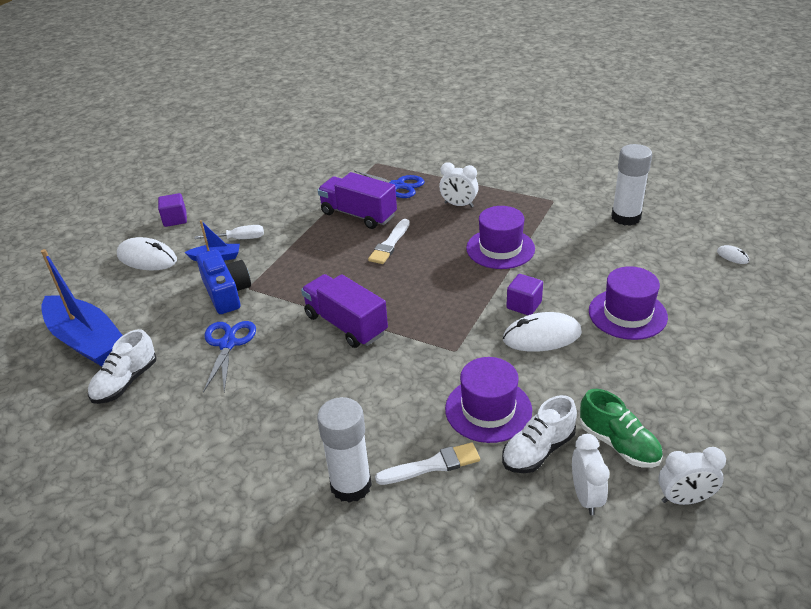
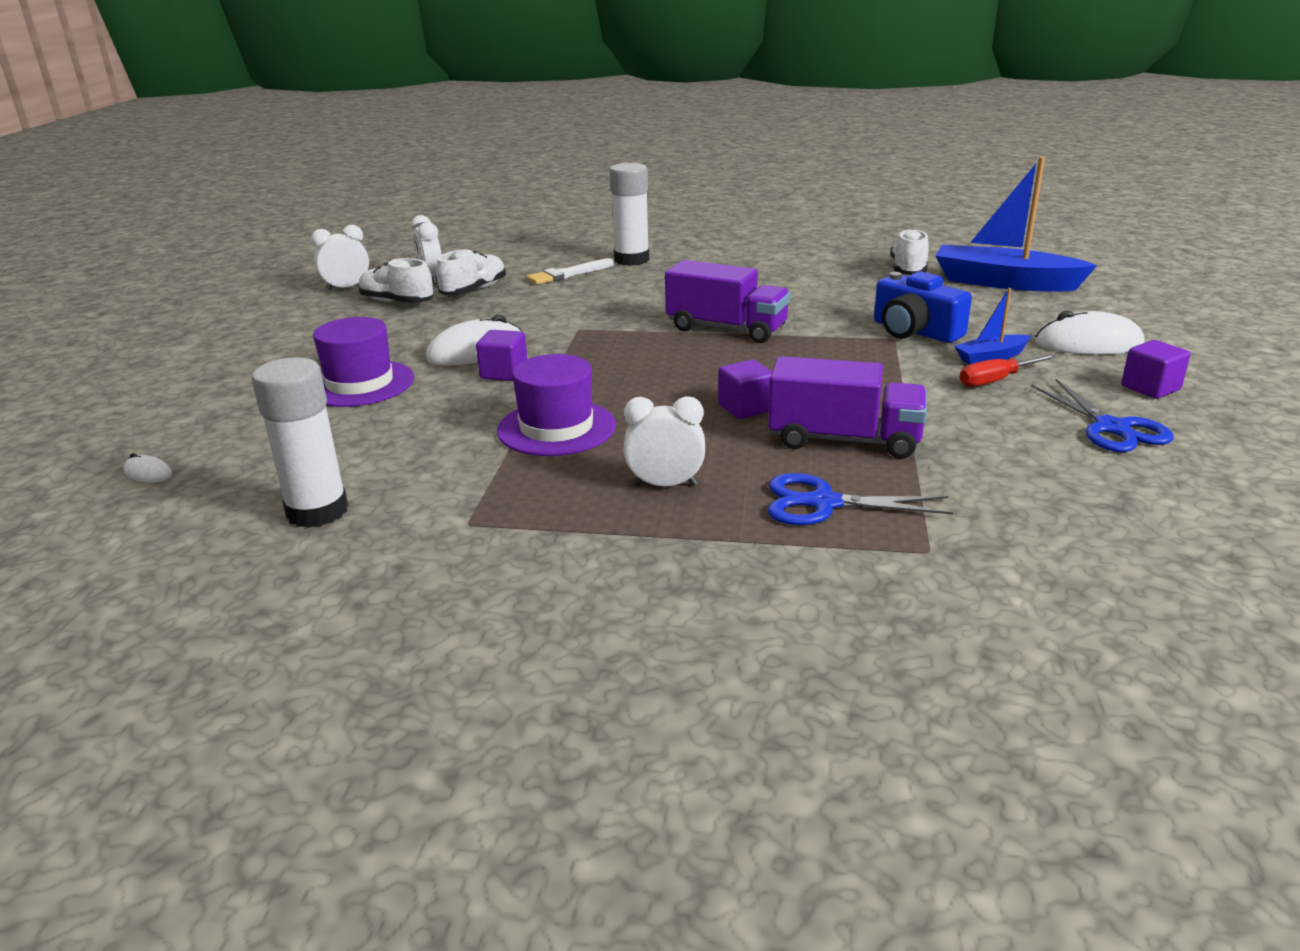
camera: 160 degrees right, 10 degrees down
white screwdriver [194,225,264,239] -> red screwdriver [960,354,1057,387]
blue scissors [203,321,256,393] -> blue scissors moved to [1031,379,1173,452]
white brush [368,219,410,264] -> purple cube [718,359,772,419]
purple hat [445,357,532,443] -> none
green shoe [580,389,663,468] -> white shoe [358,258,434,303]

